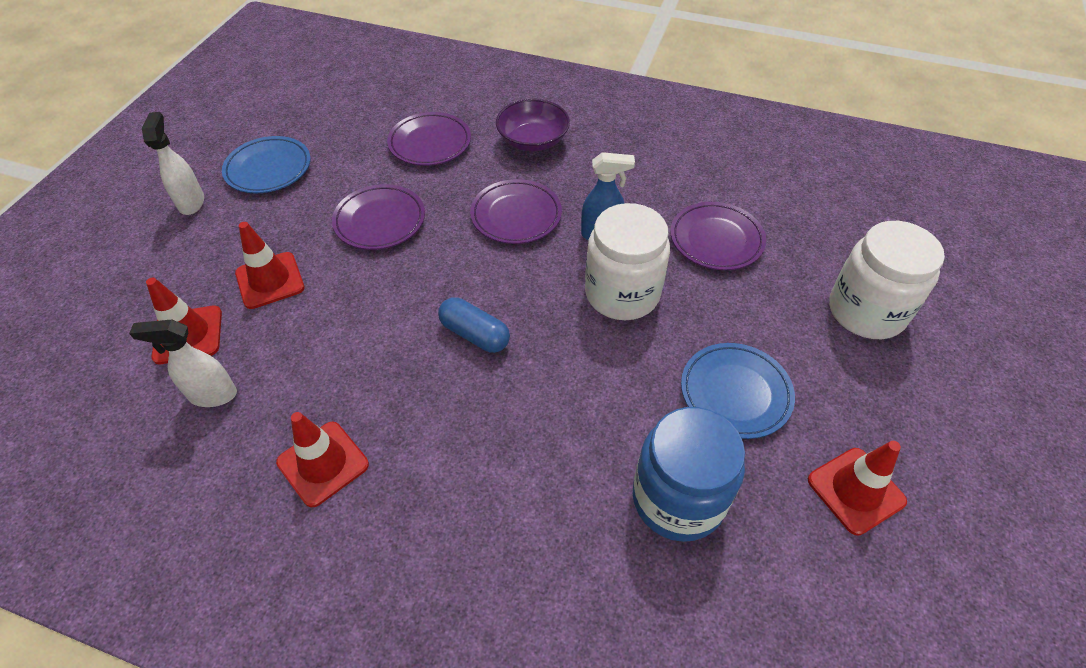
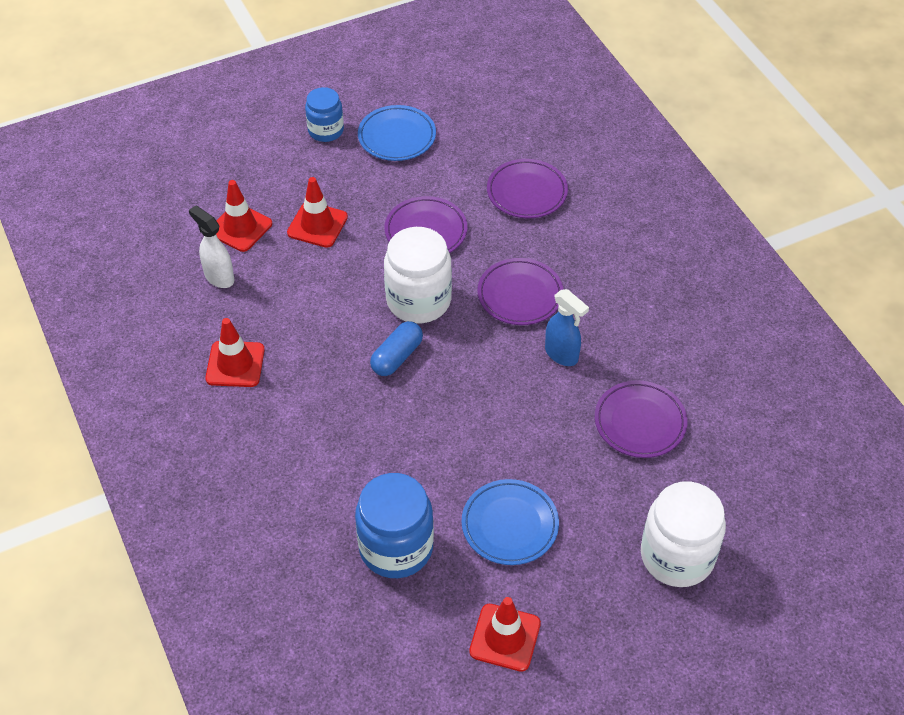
camera: 45 degrees right, 0 degrees up
white spray bottle [142,112,204,215] -> blue jar [305,87,344,142]
blue capsule [438,297,510,353] -> blue capsule turned 45 degrees clockwise [370,321,423,376]
purple bowl [496,99,570,151] -> none
white jar [585,203,670,320] -> white jar moved to [384,227,452,323]

